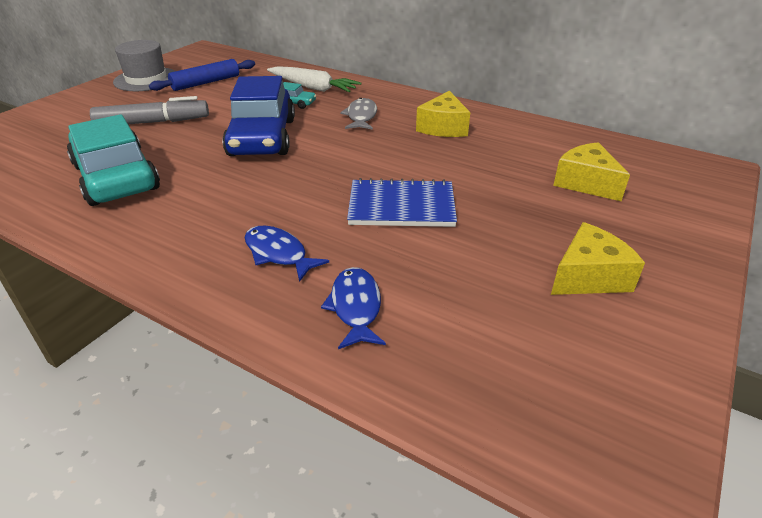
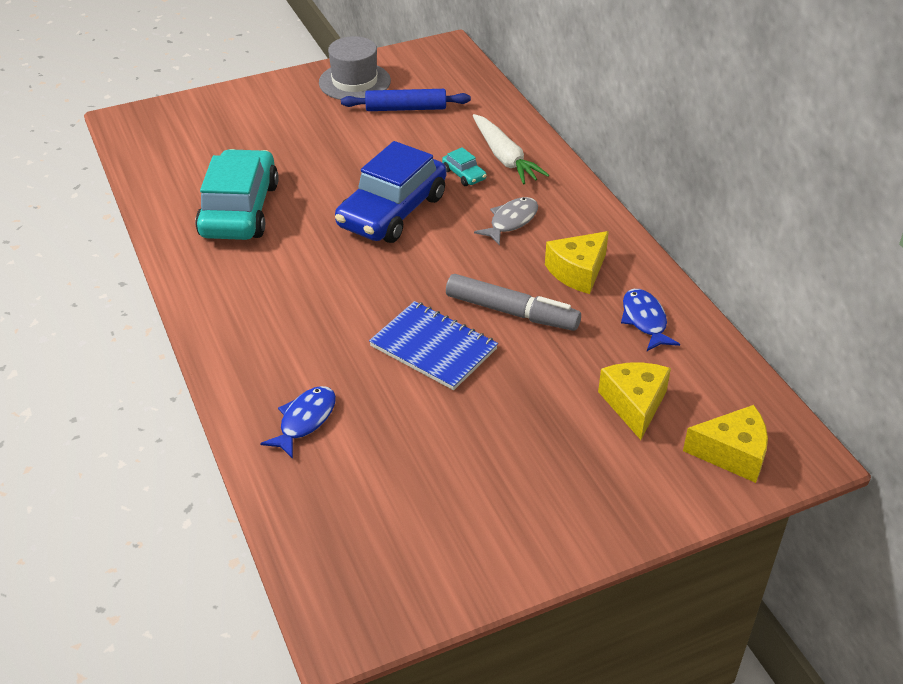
camera: 35 degrees right, 5 degrees up
grey marker [90,96,209,124] -> grey marker moved to [446,274,581,331]
blue fish [245,225,329,282] -> blue fish moved to [621,289,680,351]
yellow cheese [551,222,645,295] -> yellow cheese moved to [683,405,768,483]

